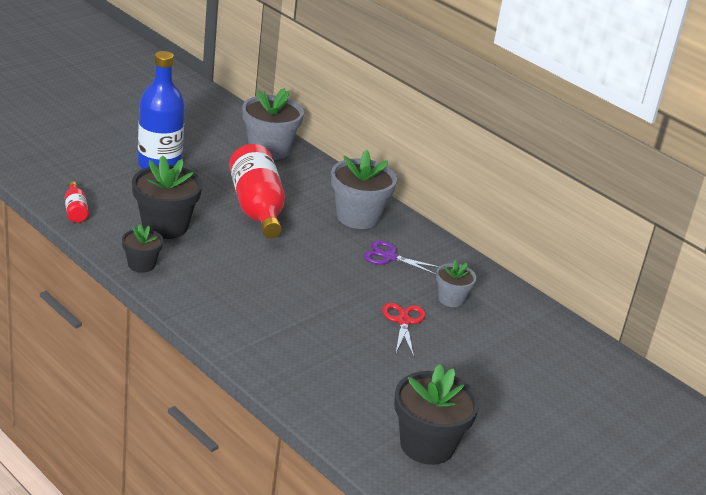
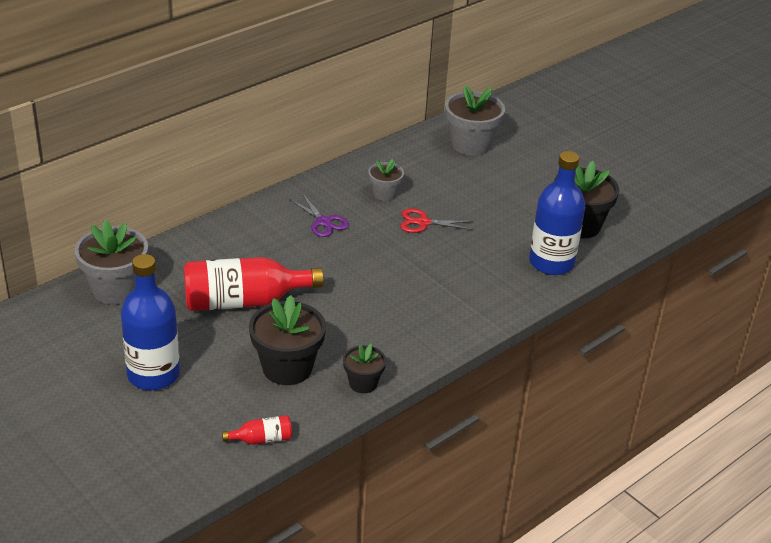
camera: 85 degrees left, 5 degrees up
grey flower pot [331,150,397,229] -> grey flower pot moved to [445,85,505,156]
purple scissors [364,240,440,275] -> purple scissors turned 60 degrees counterclockwise [289,193,349,237]
none -> blue bottle [529,151,585,275]

